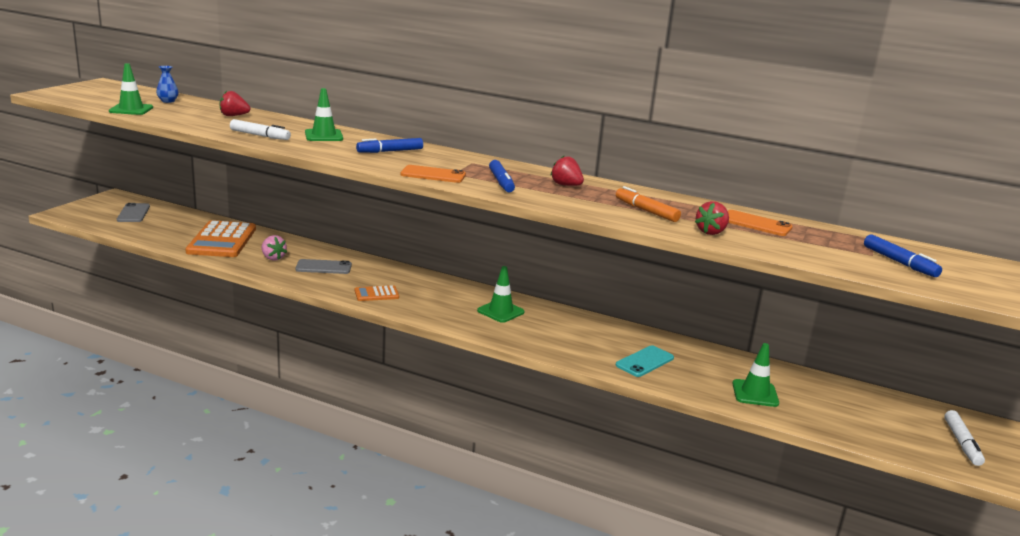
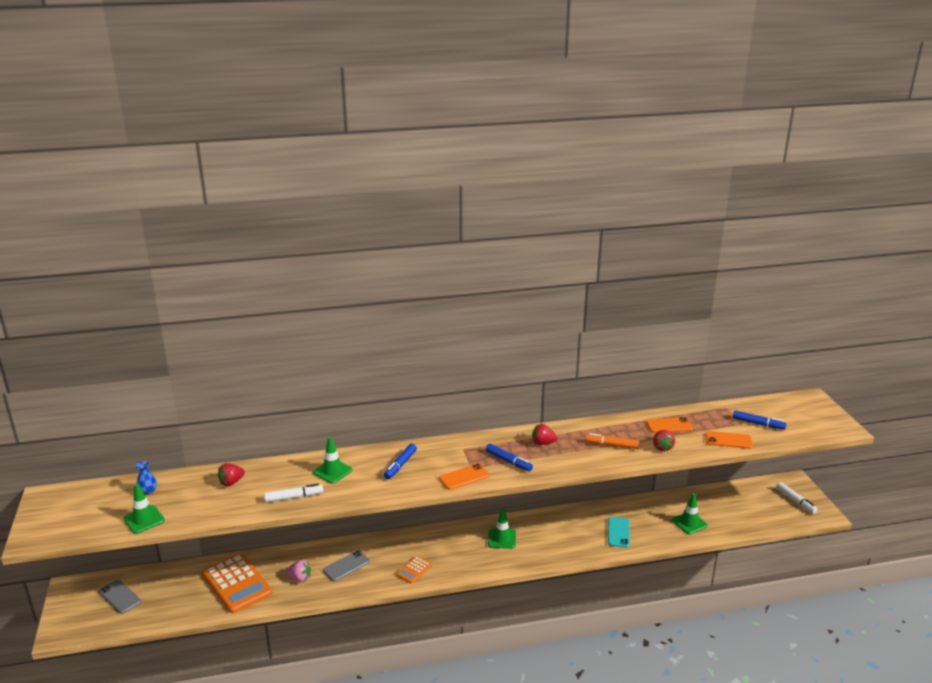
camera: 35 degrees left, 5 degrees up
none -> orange phone [705,431,753,449]

